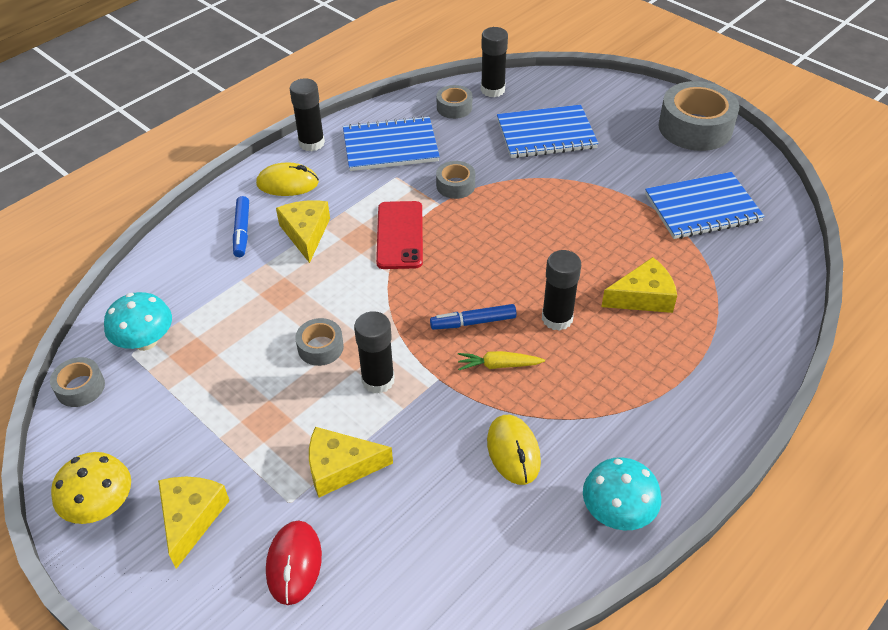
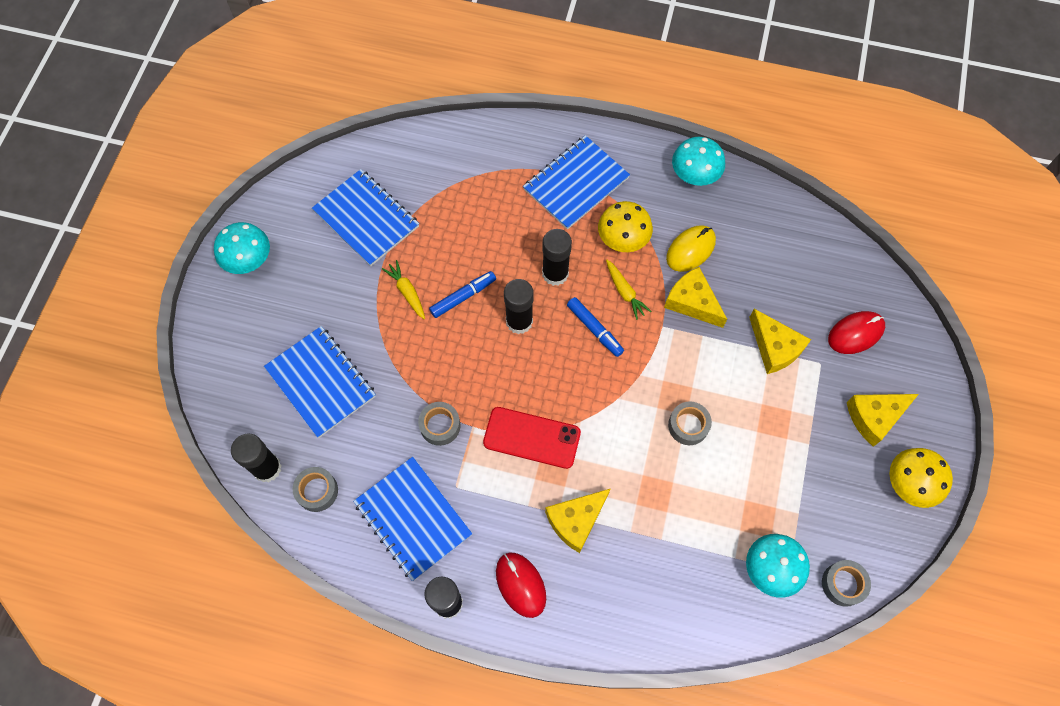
camera: 120 degrees left, 20 degrees up
blue marker [233,196,249,257] -> blue marker moved to [429,271,496,318]
yellow mouse [256,163,319,196] -> red mouse [496,552,546,618]
black glue stick [354,311,395,394] -> black glue stick moved to [504,279,534,334]
red phone [376,201,423,269] -> red phone turned 45 degrees clockwise [483,407,581,469]
yellow cheese [601,257,677,313] -> yellow cheese moved to [664,267,727,328]
grey tape [658,81,739,151] -> turquoise mushroom [214,222,270,274]
none -> yellow carrot [382,260,425,319]
none -> blue notebook [523,135,630,230]
none -> yellow mushroom [598,201,653,252]

